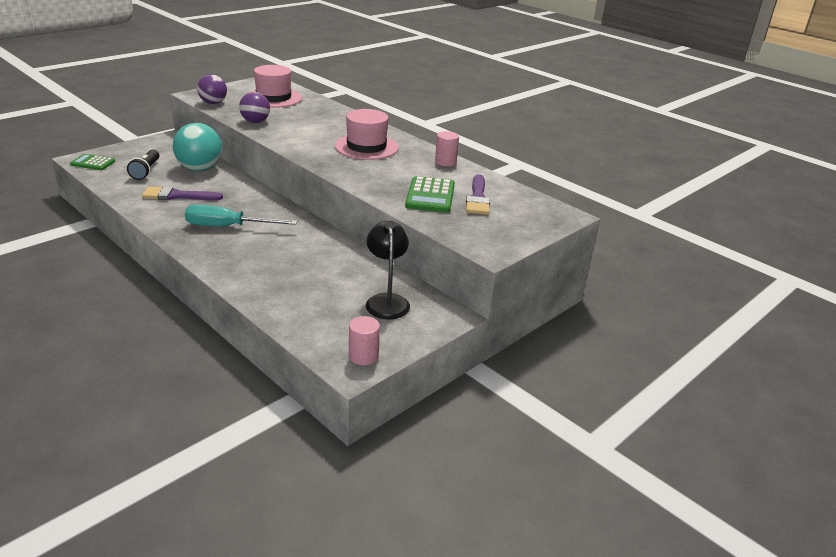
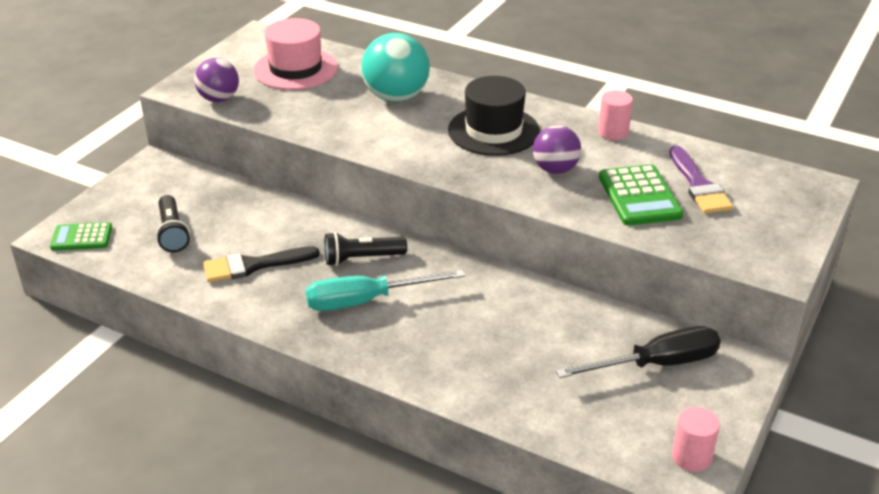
camera: 15 degrees left, 5 degrees up
purple brush [142,186,223,200] -> black brush [203,246,320,283]
turquoise ball [173,123,223,171] -> turquoise ball moved to [361,33,430,102]
purple ball [239,92,270,123] -> purple ball moved to [533,125,581,174]
pink hat [335,109,399,160] -> black hat [448,76,540,156]
black lamp [366,221,410,319] -> black screwdriver [556,326,721,378]
none -> black flashlight [324,232,407,266]

